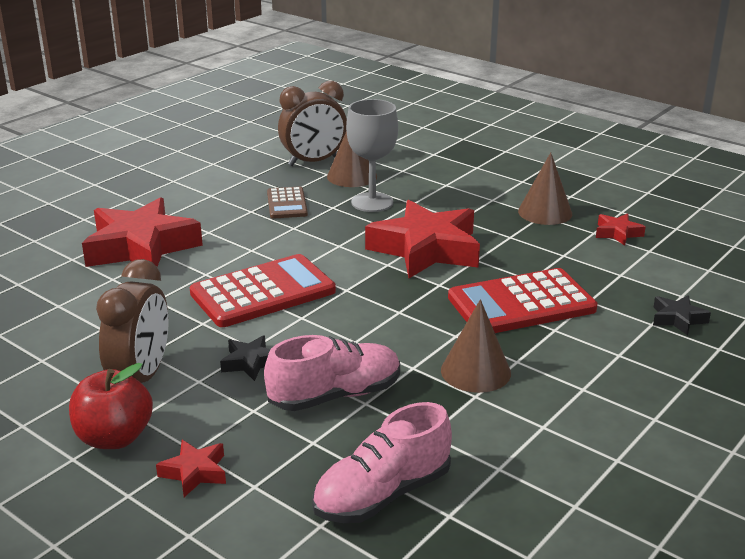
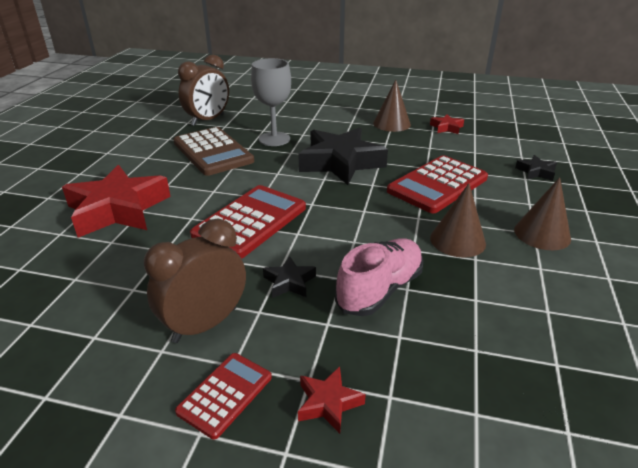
camera: 25 degrees left, 5 degrees up
red apple [69,363,153,449] -> red calculator [175,353,272,440]
brown clock [96,259,169,383] -> brown clock turned 120 degrees counterclockwise [144,219,246,343]
brown calculator [267,187,308,219] -> brown calculator [173,127,254,176], size x1.82
pink shoe [312,402,452,523] -> none
brown cone [327,131,377,187] -> brown cone moved to [514,177,571,250]
red star [365,200,480,278] -> black star [298,127,388,185]

